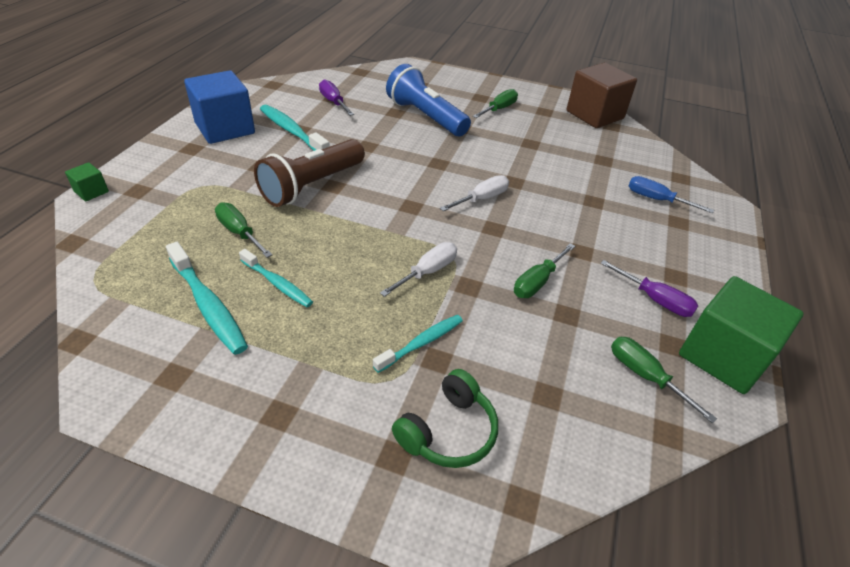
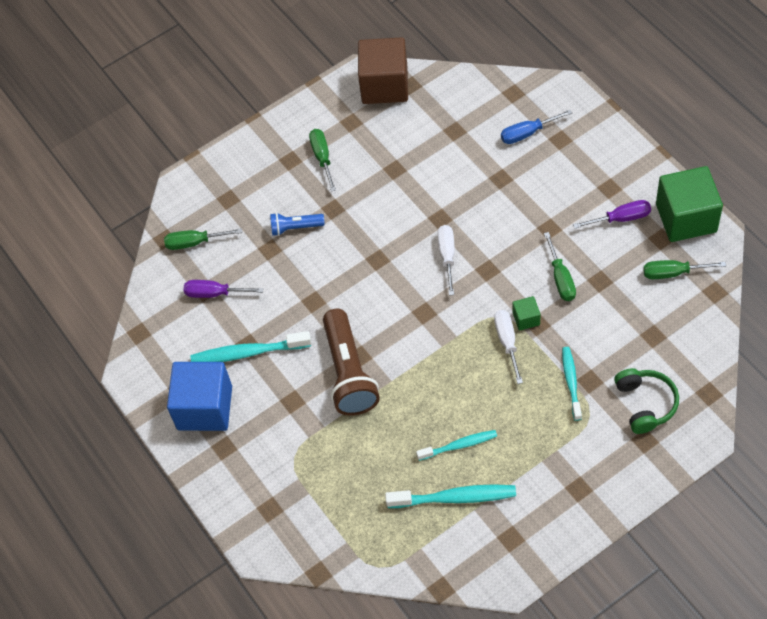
camera: 45 degrees left, 15 degrees up
green cube [65,162,109,201] -> green cube moved to [513,296,540,331]
green screwdriver [215,202,272,258] -> green screwdriver moved to [164,228,242,250]
blue flashlight [386,64,471,136] -> blue flashlight [270,213,325,236], size x0.52

